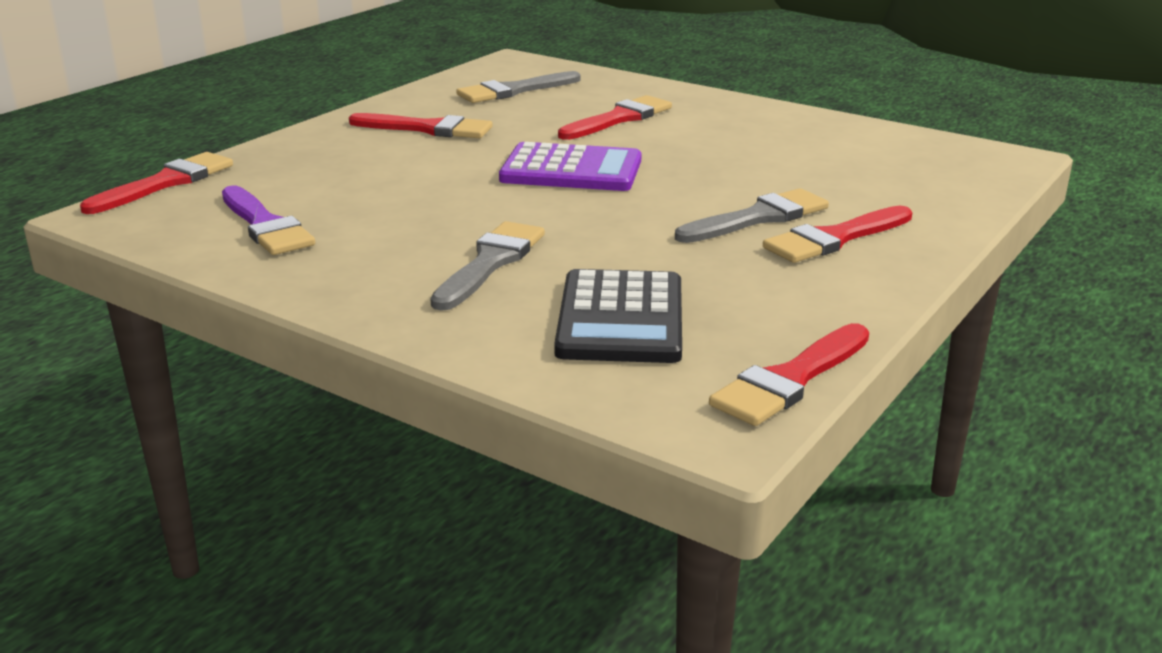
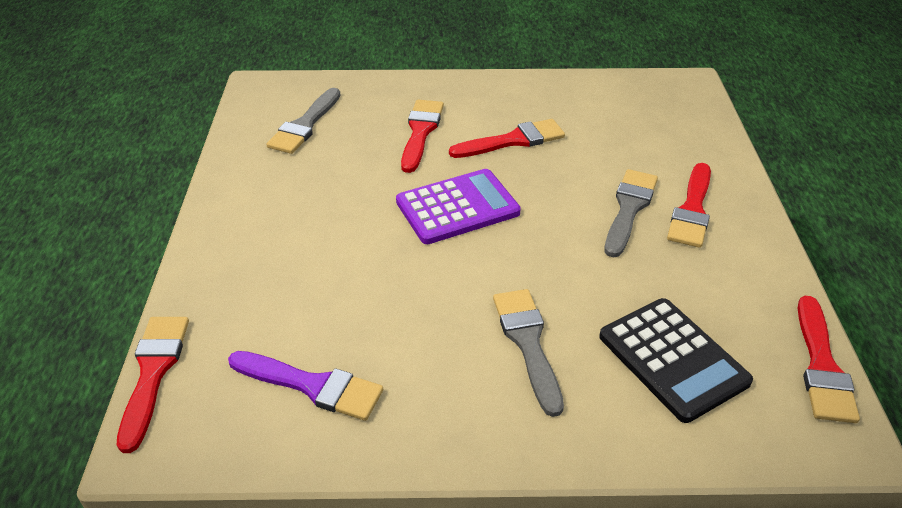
camera: 35 degrees left, 15 degrees up
red brush [349,113,493,138] -> red brush moved to [449,119,565,158]

